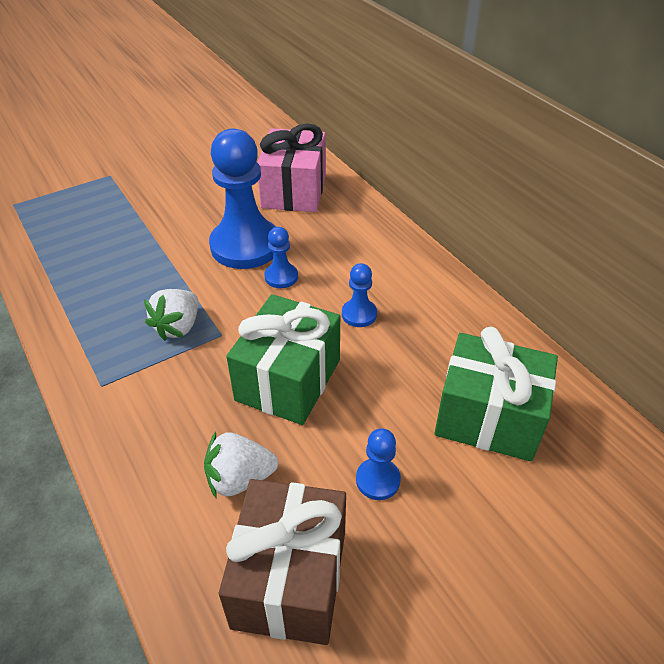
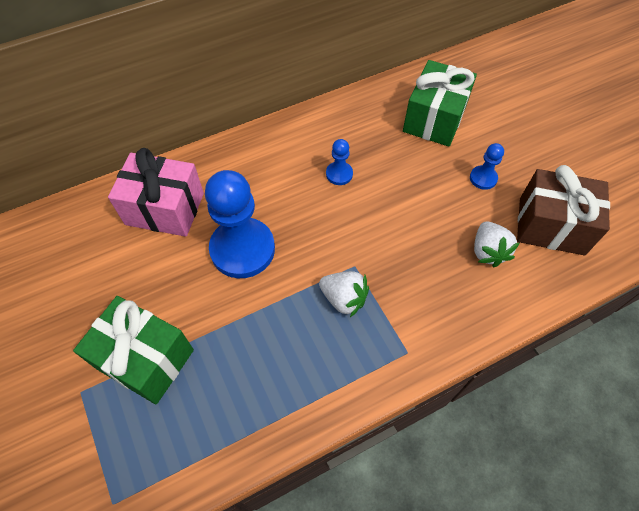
camera: 85 degrees left, 15 degrees up
green gift [226,294,340,425] -> green gift moved to [73,296,194,405]
blue pawn [264,227,298,288] -> none

